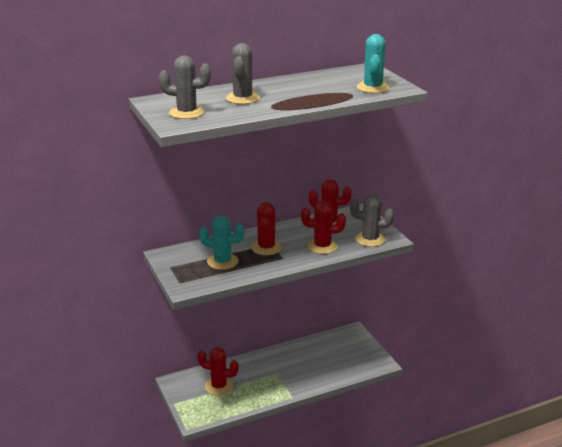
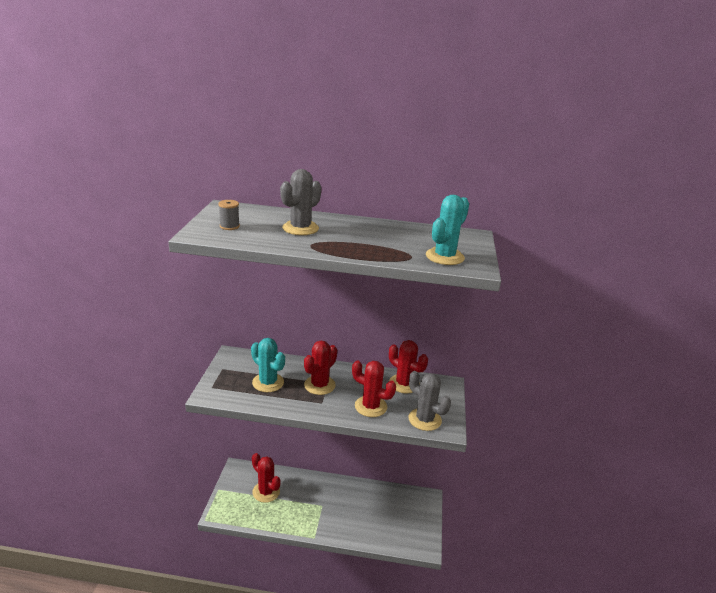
camera: 30 degrees right, 0 degrees up
grey cactus [159,55,211,119] -> grey spool [218,200,240,230]

